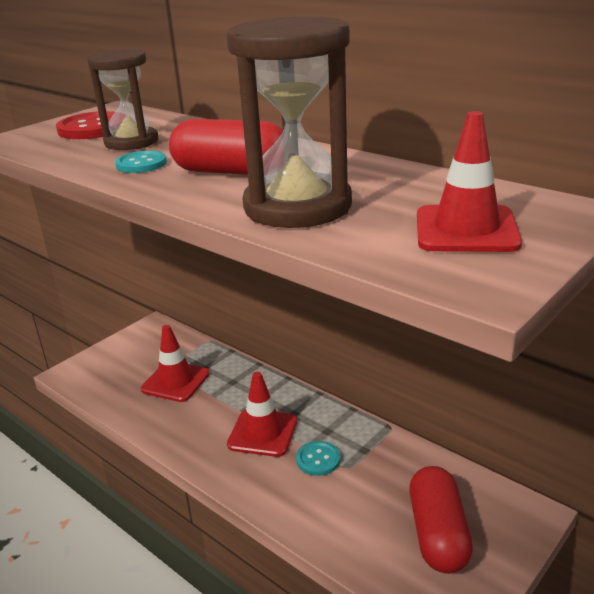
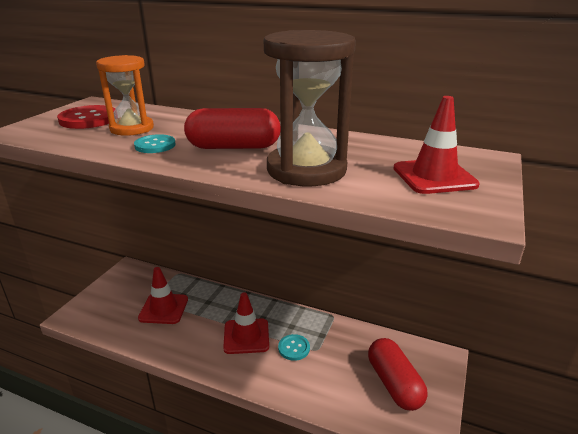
camera: 20 degrees left, 0 degrees up
brown hourglass [87,49,158,150] -> orange hourglass [96,55,154,136]

